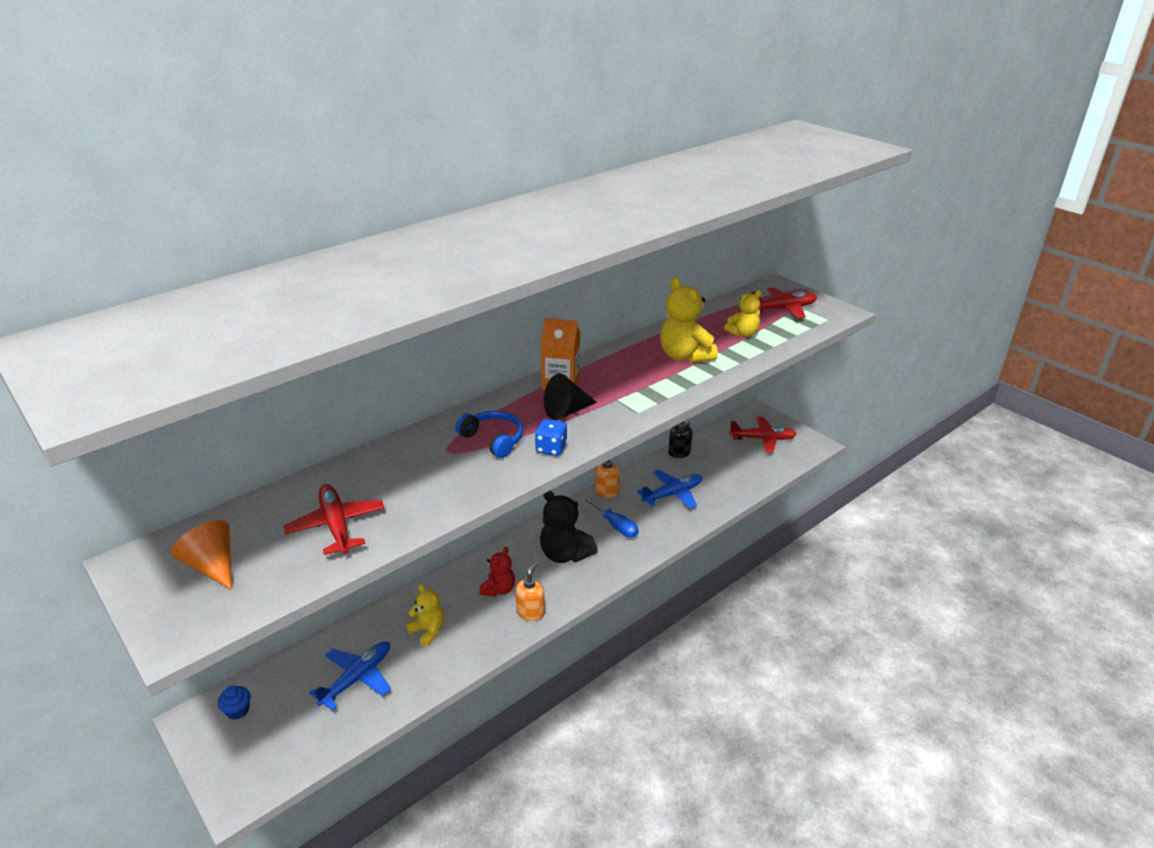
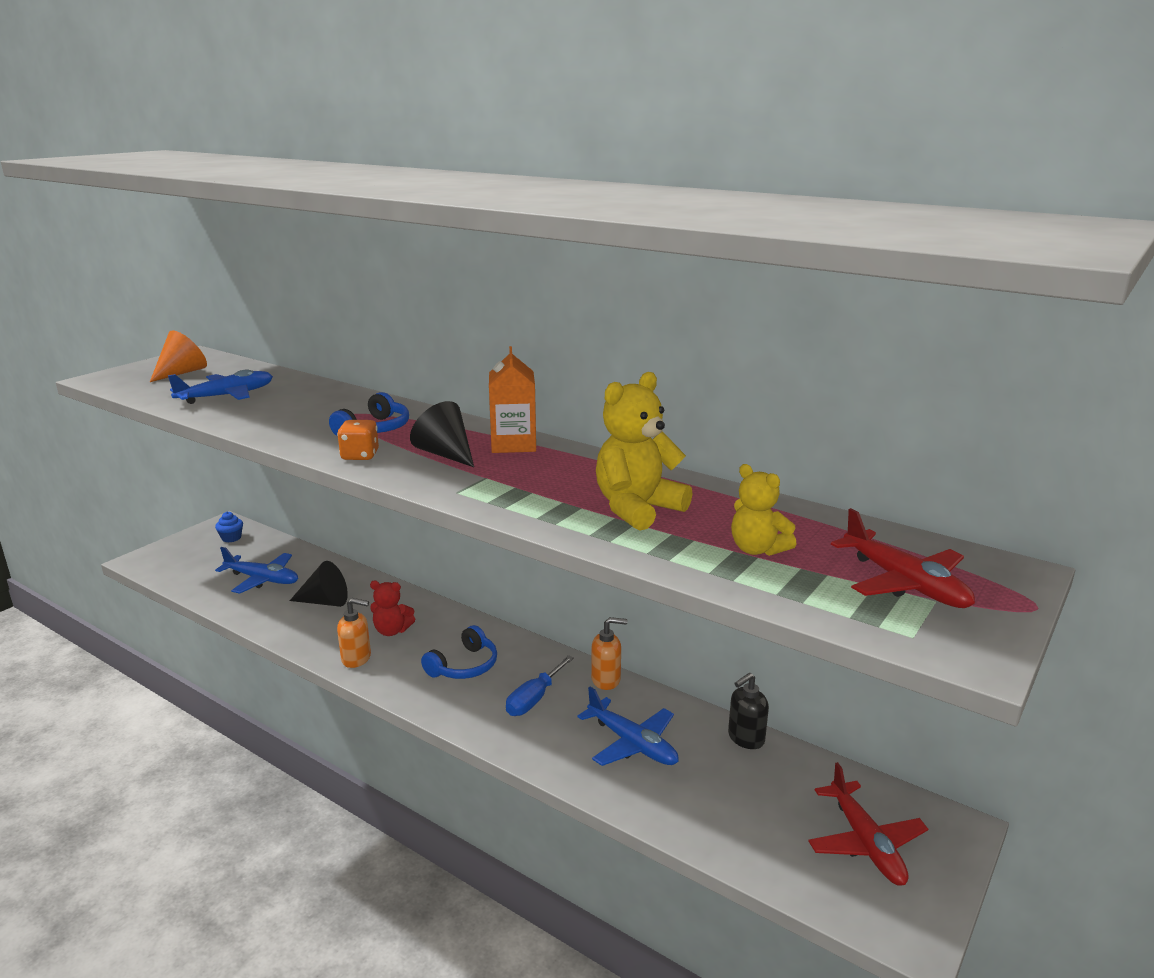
camera: 75 degrees right, 10 degrees down
red plane [283,484,385,555] -> blue plane [168,369,273,404]
yellow teddy bear [406,584,444,646] -> black cone [290,561,348,607]
blue dice [535,419,568,456] -> orange dice [337,420,379,460]
black teddy bear [540,490,598,563] -> blue headphones [421,625,497,679]

